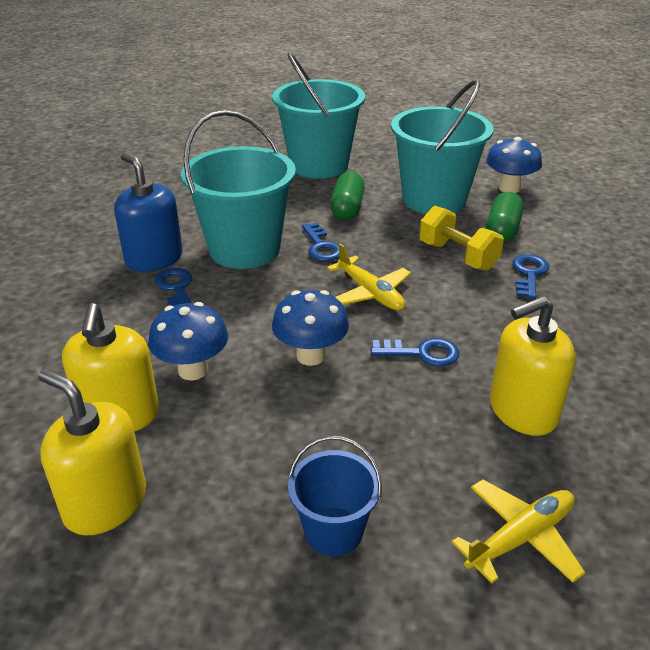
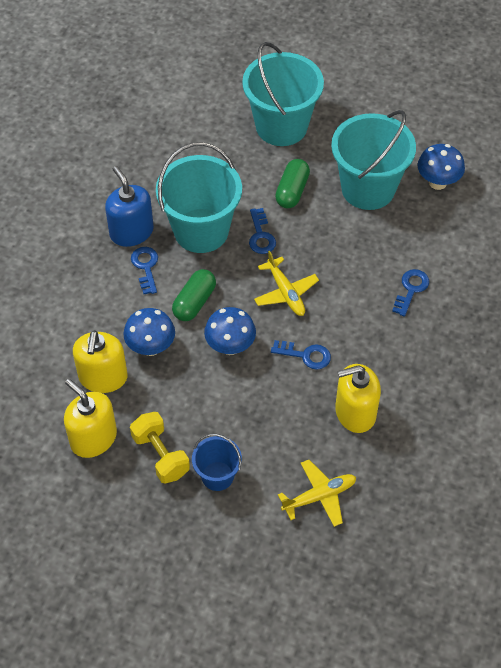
camera: 10 degrees right, 20 degrees up
yellow dumbbell [419,206,504,271] -> yellow dumbbell moved to [130,412,190,484]
green capsule [486,192,524,243] -> green capsule moved to [172,269,216,321]

